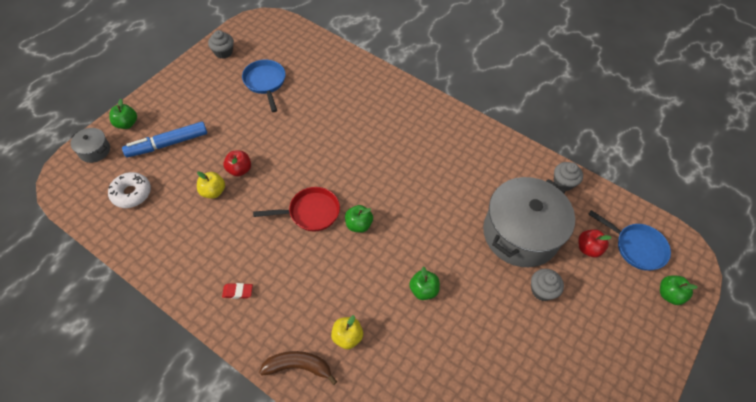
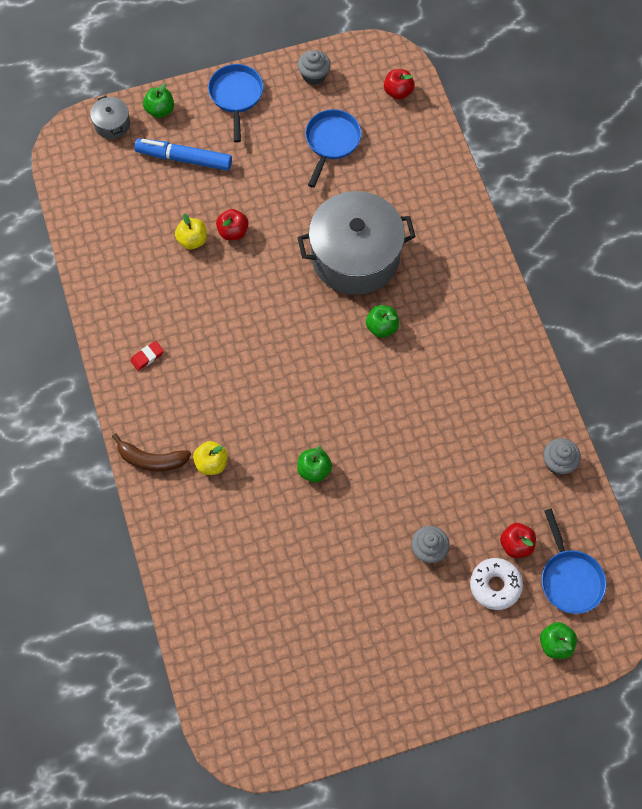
camera: 40 degrees right, 10 degrees up
white donut [108,172,151,208] -> white donut moved to [470,558,523,610]
red eraser [222,283,253,299] -> red eraser turned 75 degrees counterclockwise [130,341,164,371]
red pan [253,187,340,231] -> none
brown banana [259,351,337,385] -> brown banana turned 150 degrees clockwise [112,434,191,472]
green apple [345,205,373,233] -> green apple moved to [366,305,399,338]
grey pot [483,177,575,267] -> grey pot moved to [297,191,416,295]
none -> blue pan [208,64,263,142]
none -> red apple [384,69,415,100]

